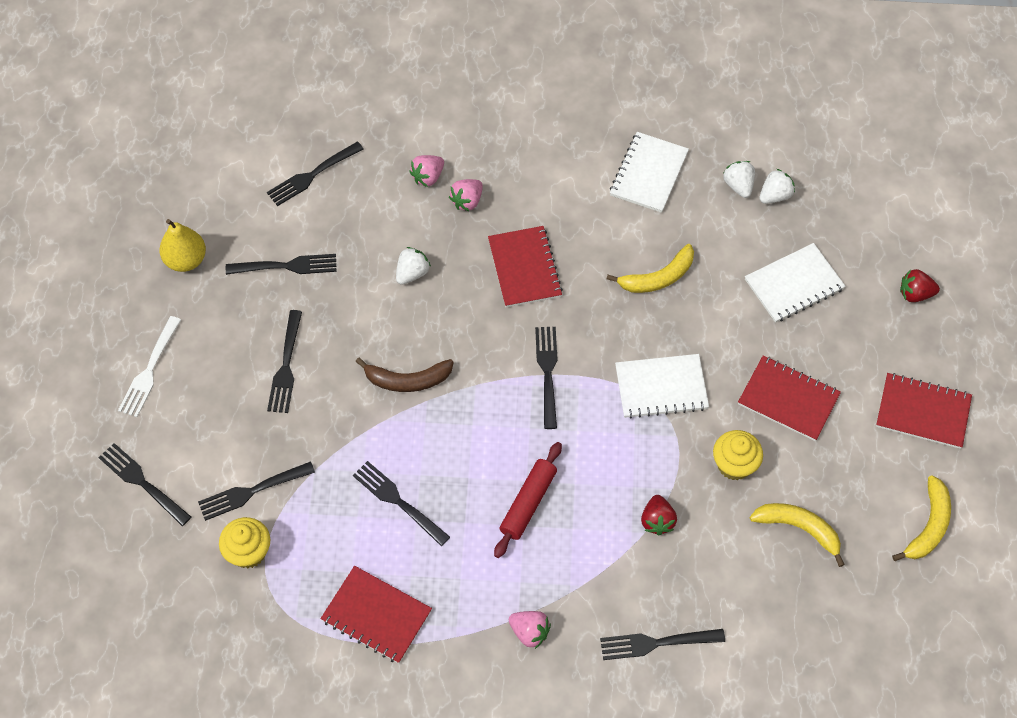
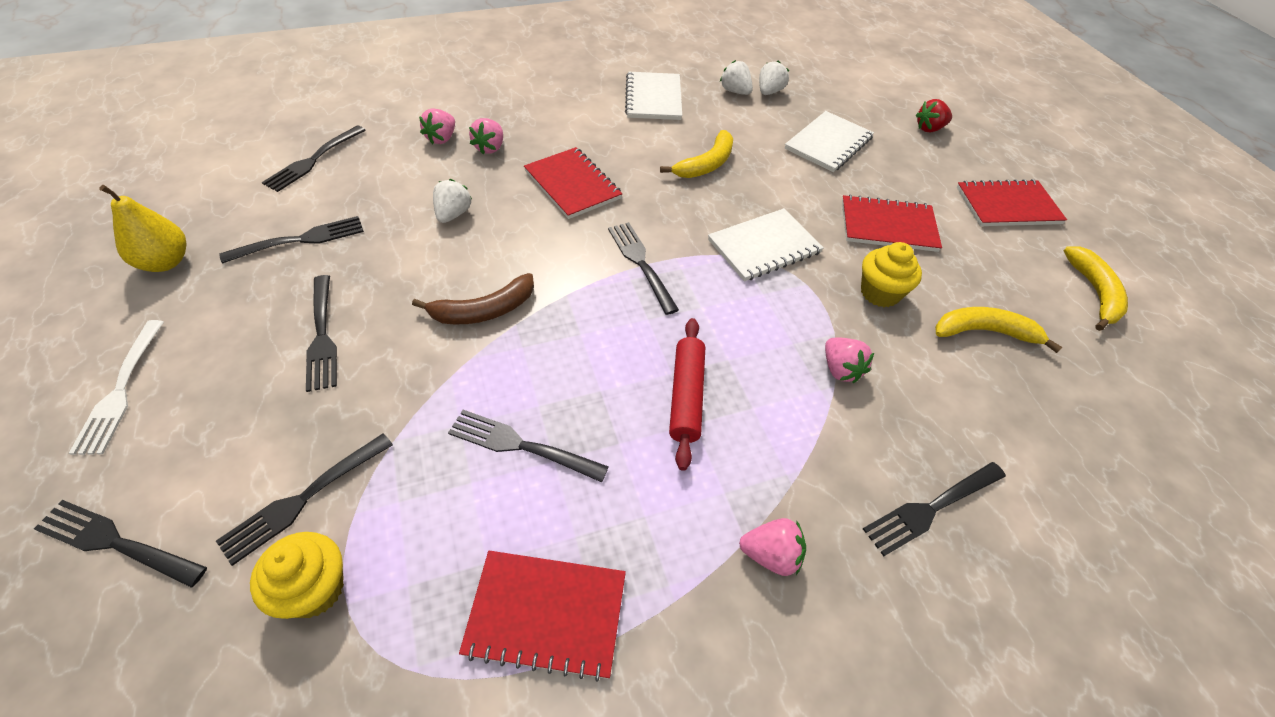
camera: 25 degrees left, 10 degrees down
red strawberry [641,495,677,535] -> pink strawberry [825,337,874,383]

